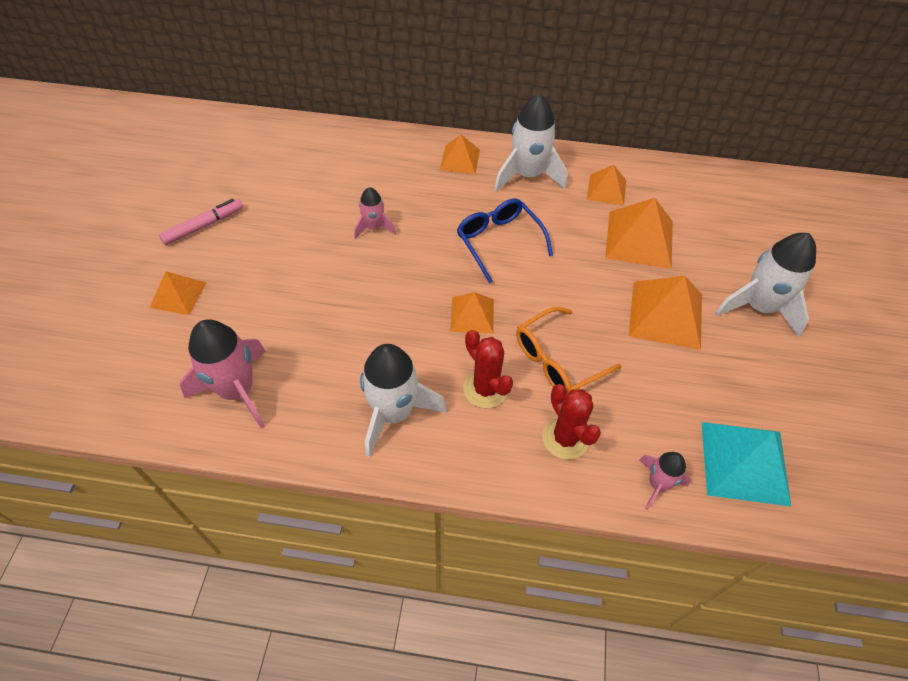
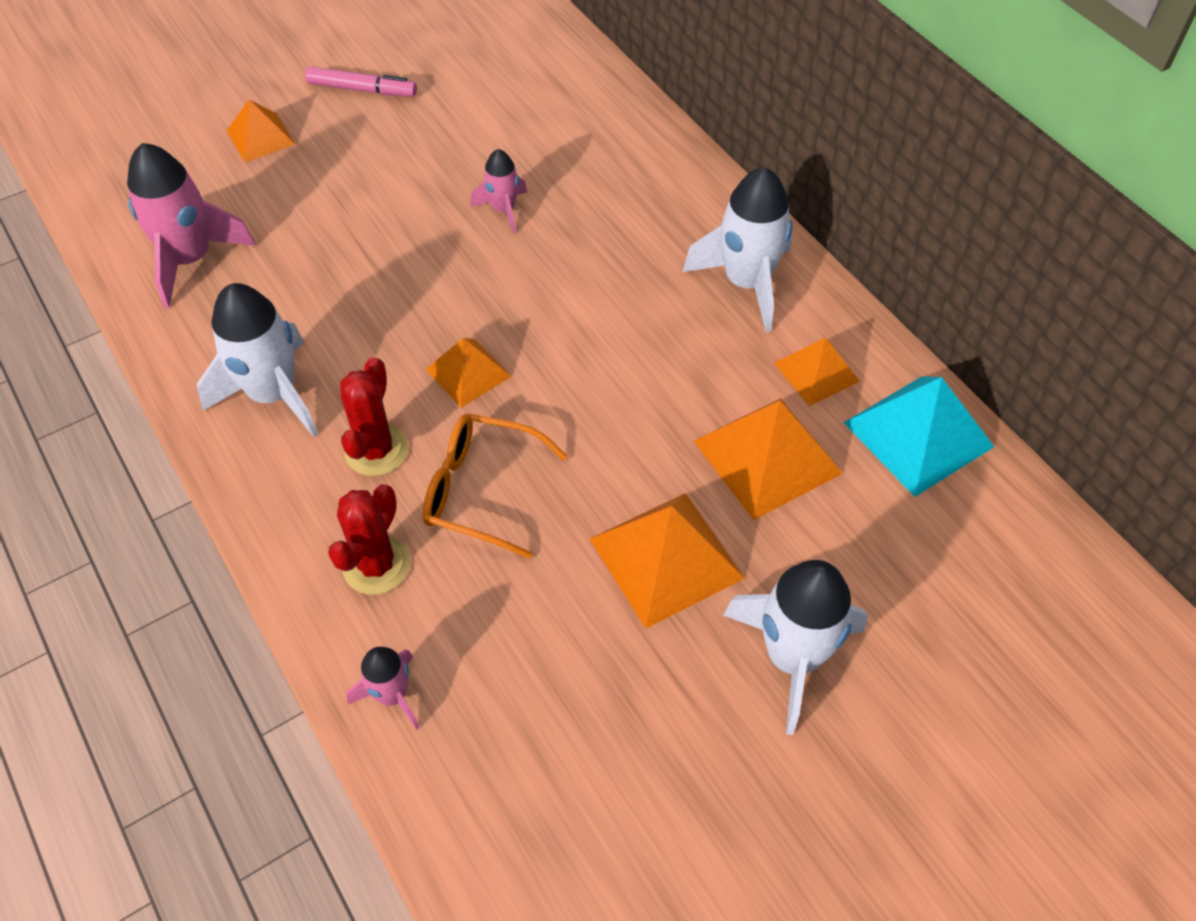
camera: 50 degrees right, 0 degrees up
orange pyramid [440,135,480,174] -> none
blue glasses [457,199,553,283] -> none
turquoise pyramid [701,422,791,507] -> turquoise pyramid moved to [844,376,995,497]

